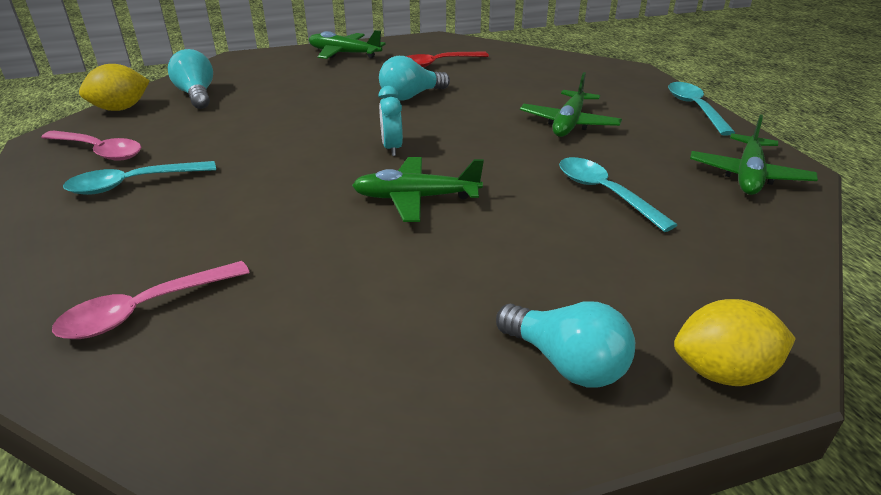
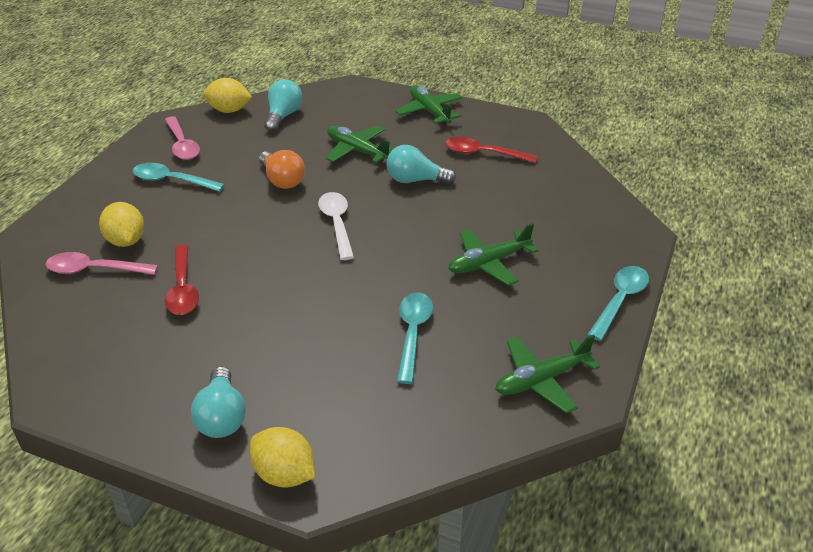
camera: 40 degrees right, 5 degrees up
green plane [352,157,484,222] -> green plane moved to [326,126,395,163]
turquoise clock [378,86,403,156] -> white spoon [318,192,354,260]
none -> yellow lemon [99,202,144,247]
none -> red spoon [165,245,199,315]
none -> orange light bulb [259,150,305,189]

